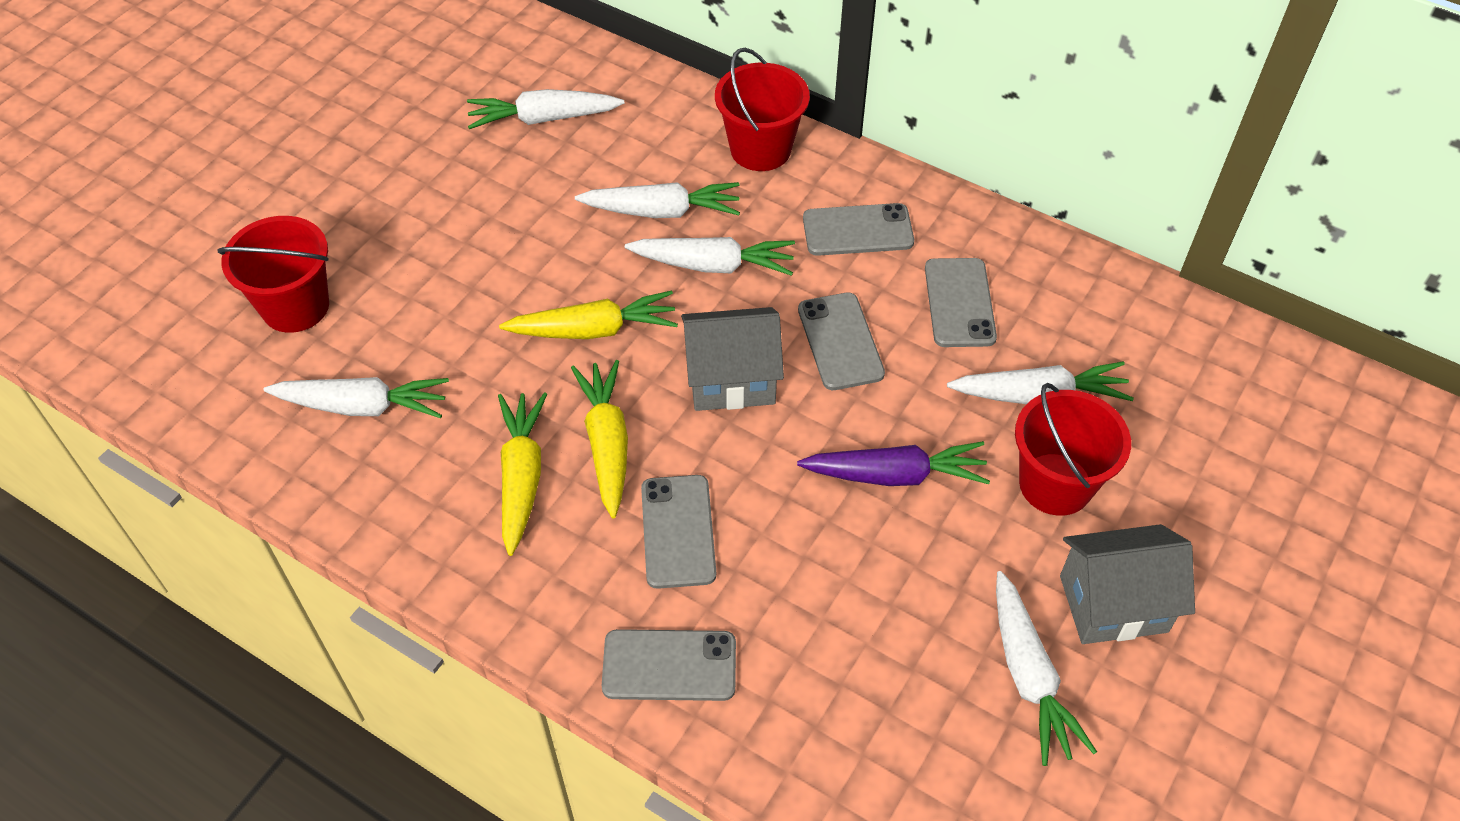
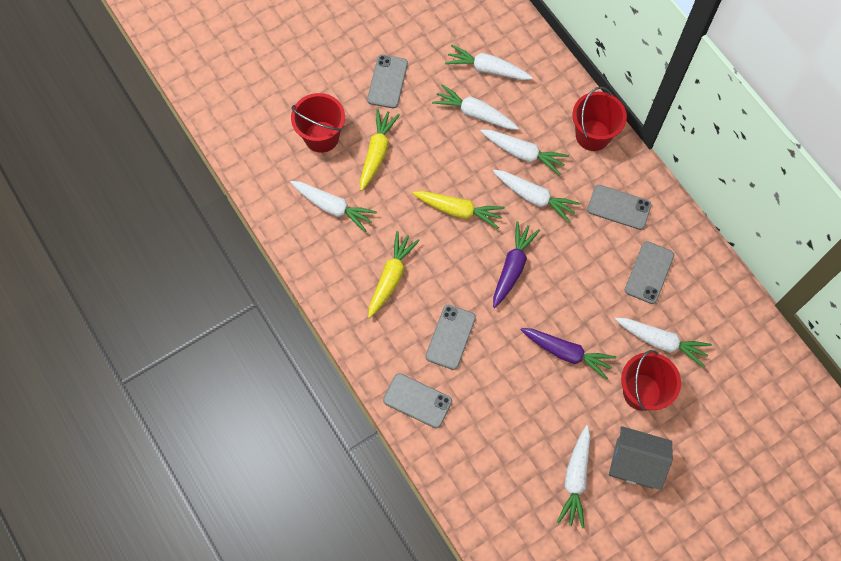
camera: 25 degrees right, 15 degrees up
yellow carrot [571,360,628,518] -> yellow carrot moved to [360,109,400,191]
grey house [681,307,784,411] -> purple carrot [493,221,540,308]
grey phone [798,292,885,390] -> grey phone moved to [367,55,408,108]
none -> white carrot [432,84,519,130]

